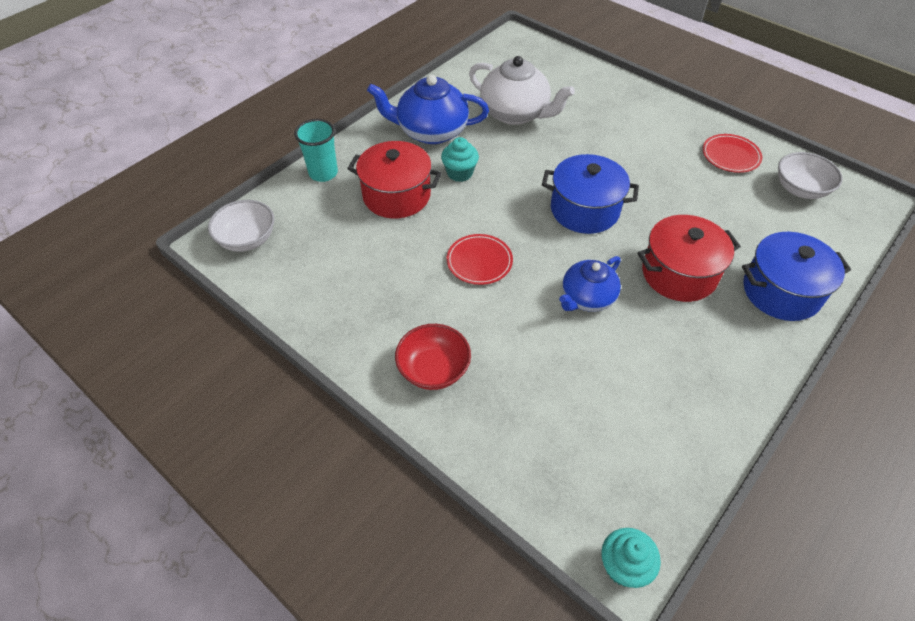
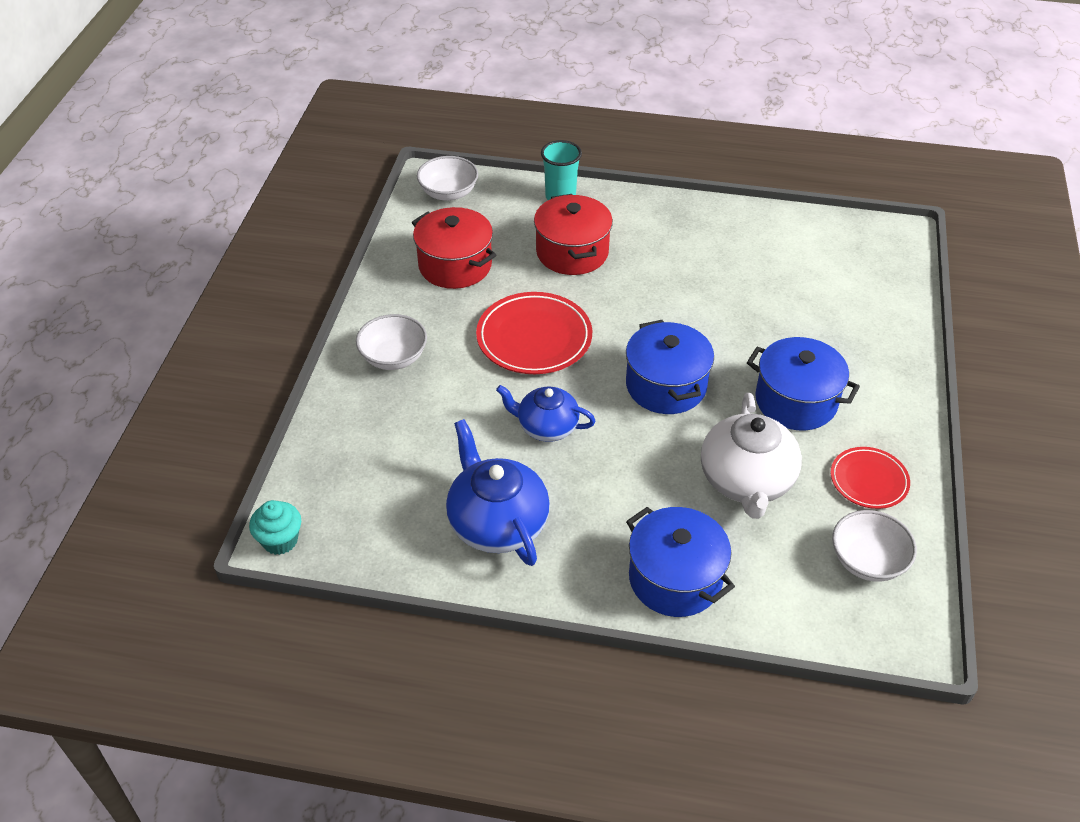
camera: 60 degrees right, 5 degrees down
blue teapot [367,74,489,144] -> blue teapot moved to [446,419,550,566]
red bowl [395,324,471,390] -> white bowl [356,314,427,370]
turquoise cupcake [441,137,479,182] -> none
red plate [446,234,513,285] -> red plate [476,292,592,374], size x1.65
white teapot [469,56,575,125] -> white teapot moved to [701,393,802,519]
red pot [637,215,741,302] -> red pot moved to [412,207,496,289]
none -> blue pot [747,337,860,430]

